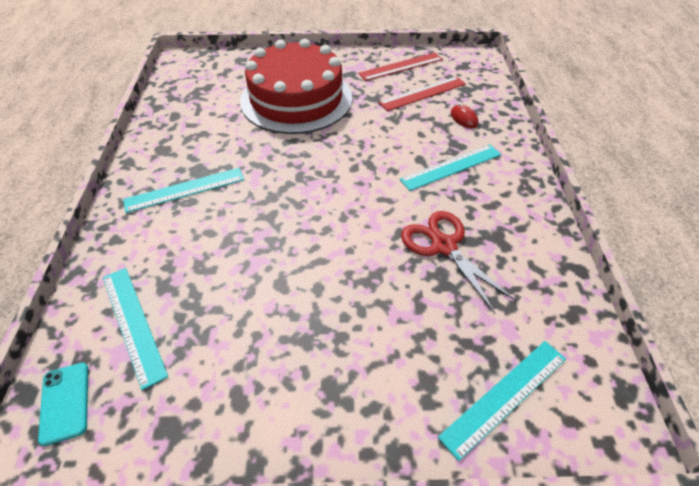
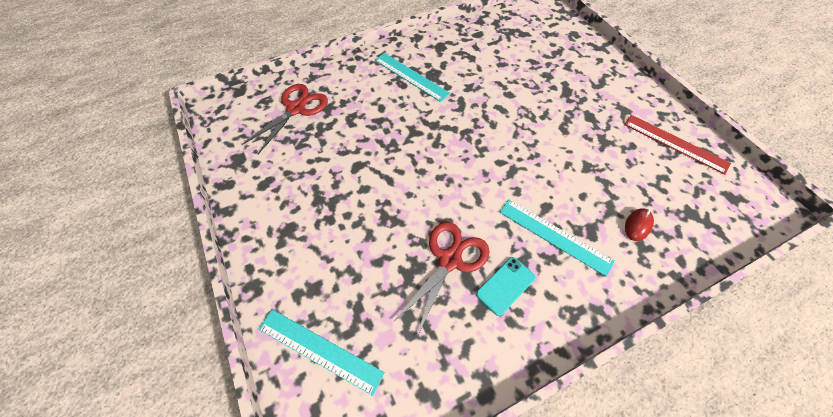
camera: 65 degrees right, 10 degrees up
turquoise phone [38,363,88,446] -> turquoise phone moved to [476,257,535,316]
turquoise ruler [103,268,168,390] -> red scissors [242,84,328,154]
red cake [240,39,352,134] -> none
red ruler [379,76,466,111] -> none

